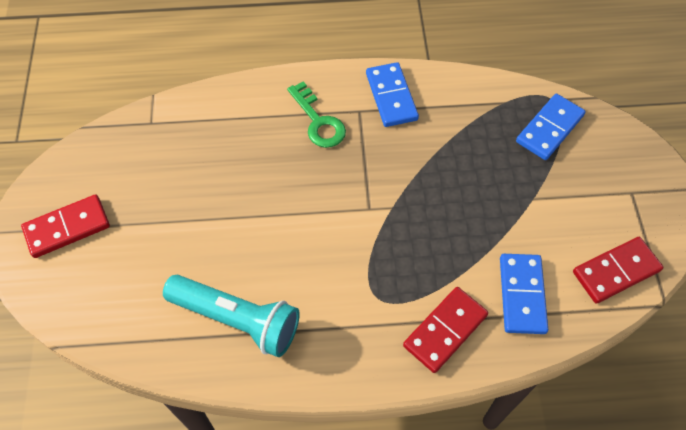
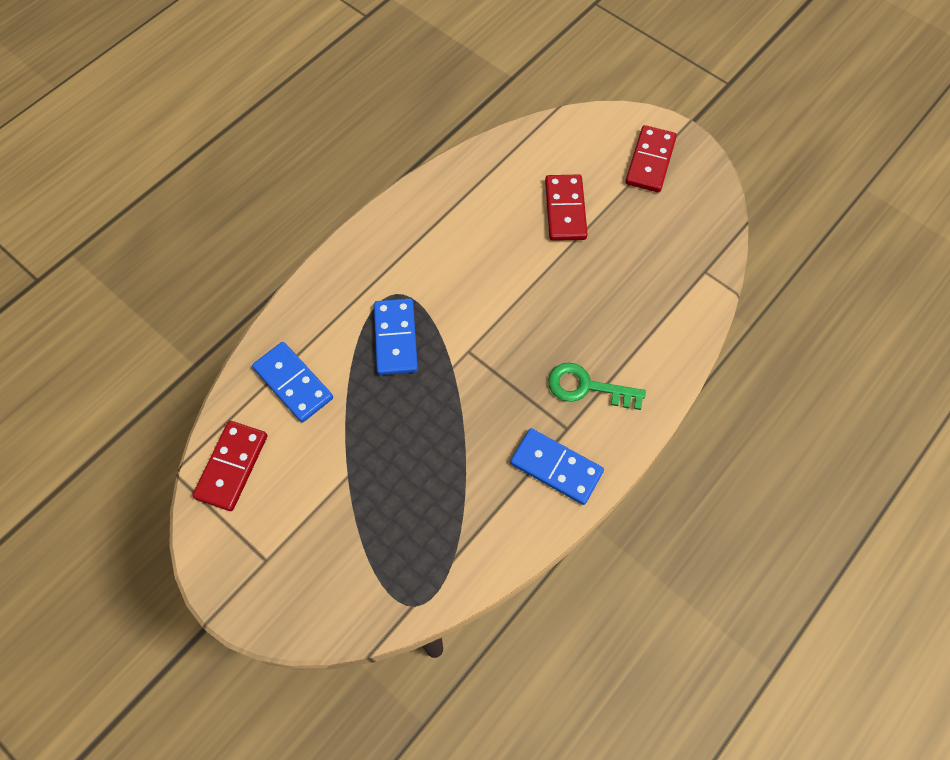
camera: 135 degrees right, 5 degrees up
turquoise flashlight [163,274,300,357] -> none
red domino [403,287,488,373] -> red domino moved to [545,174,588,241]
blue domino [516,94,585,160] -> blue domino moved to [374,298,418,375]

